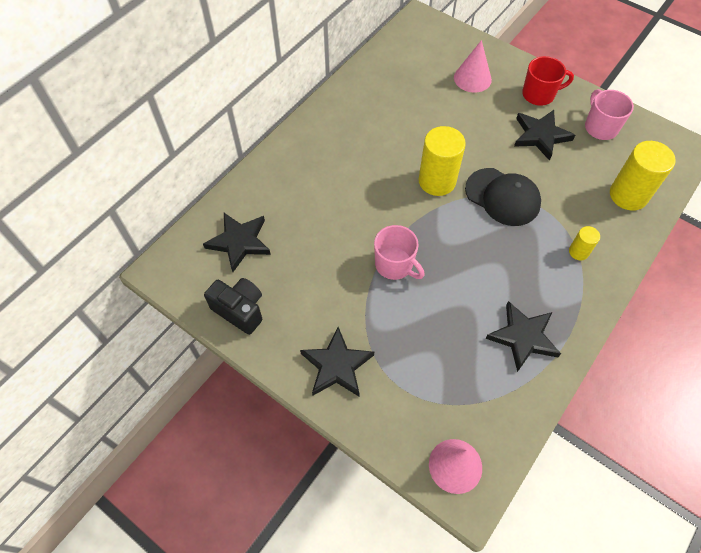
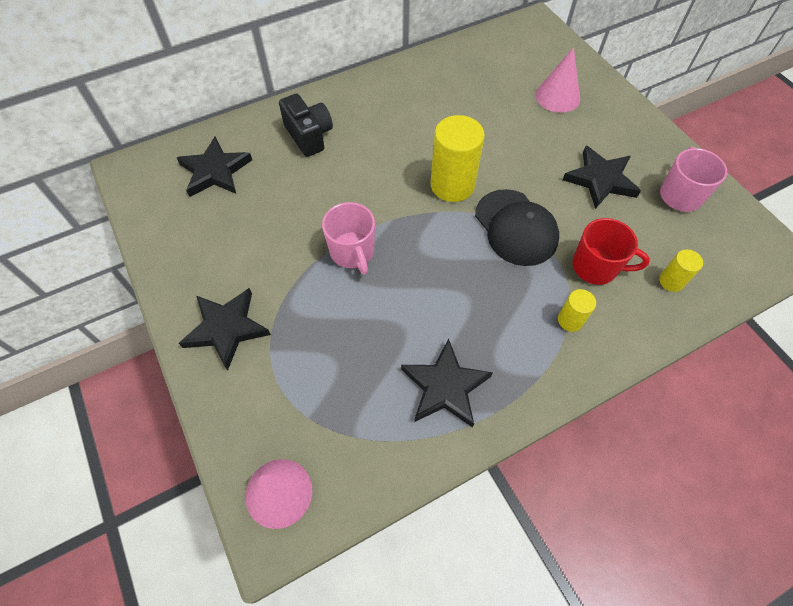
camera: 25 degrees right, 0 degrees up
black camera [204,278,263,335] -> black camera moved to [279,94,333,157]
red mug [522,56,574,106] -> red mug moved to [572,218,650,285]
yellow cylinder [610,141,676,211] -> yellow cylinder [659,249,703,292], size x0.50

